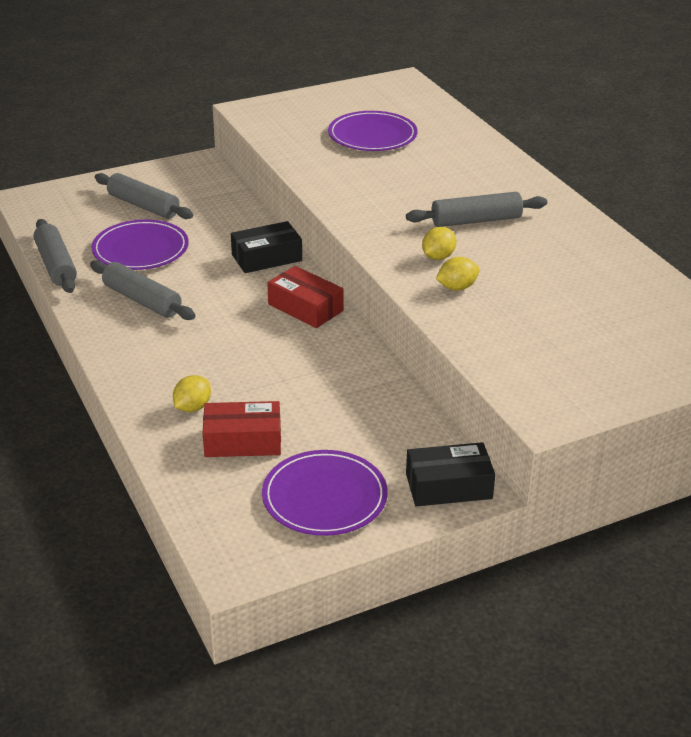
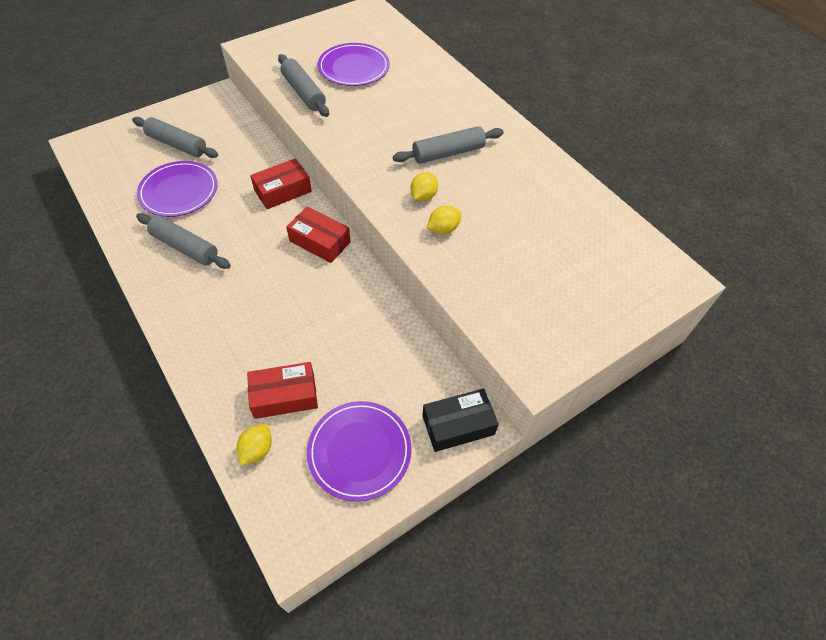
camera: 10 degrees left, 20 degrees up
grey rolling pin [34,219,77,293] -> grey rolling pin moved to [278,54,329,117]
yellow lemon [173,375,211,412] -> yellow lemon moved to [237,424,272,465]
black box [231,221,302,273] -> red box [250,158,312,209]

